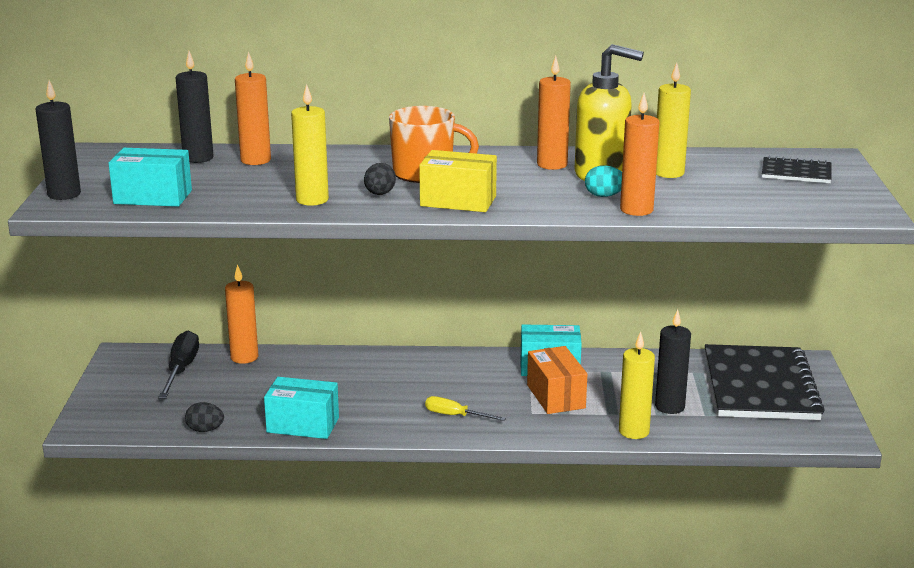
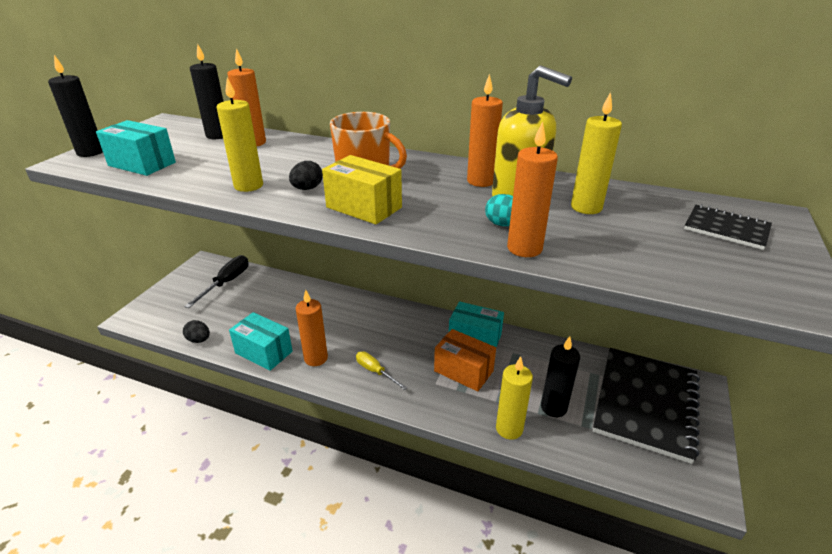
camera: 20 degrees right, 10 degrees up
orange candle [225,264,258,364] -> orange candle moved to [296,290,328,366]
orange box [527,346,587,414] -> orange box turned 60 degrees counterclockwise [434,329,496,392]

